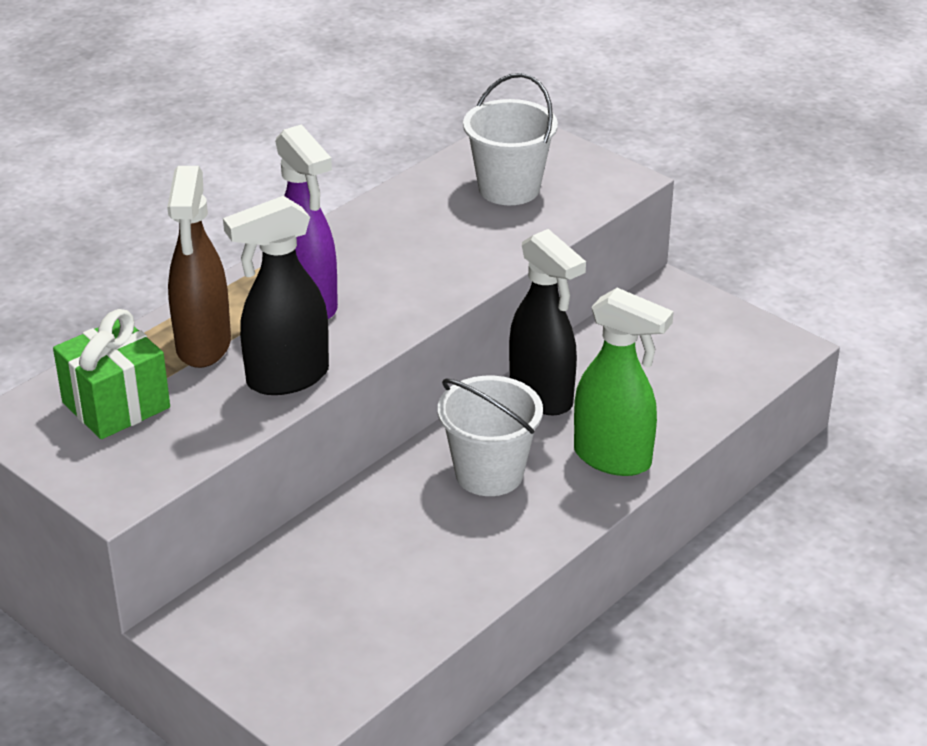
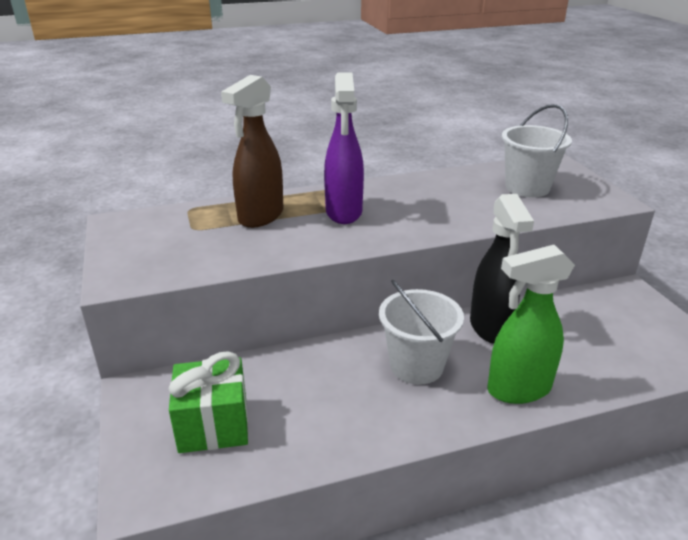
camera: 30 degrees right, 5 degrees down
green gift [53,309,170,439] -> green gift moved to [169,351,248,453]
black spray bottle [223,196,329,395] -> none
green spray bottle [574,288,674,476] -> green spray bottle turned 105 degrees clockwise [487,245,575,404]

